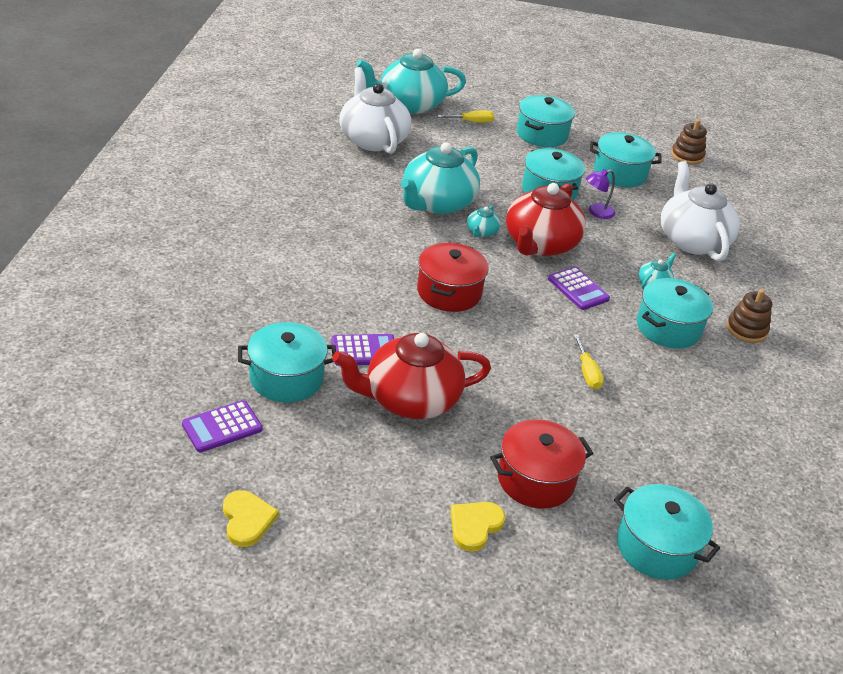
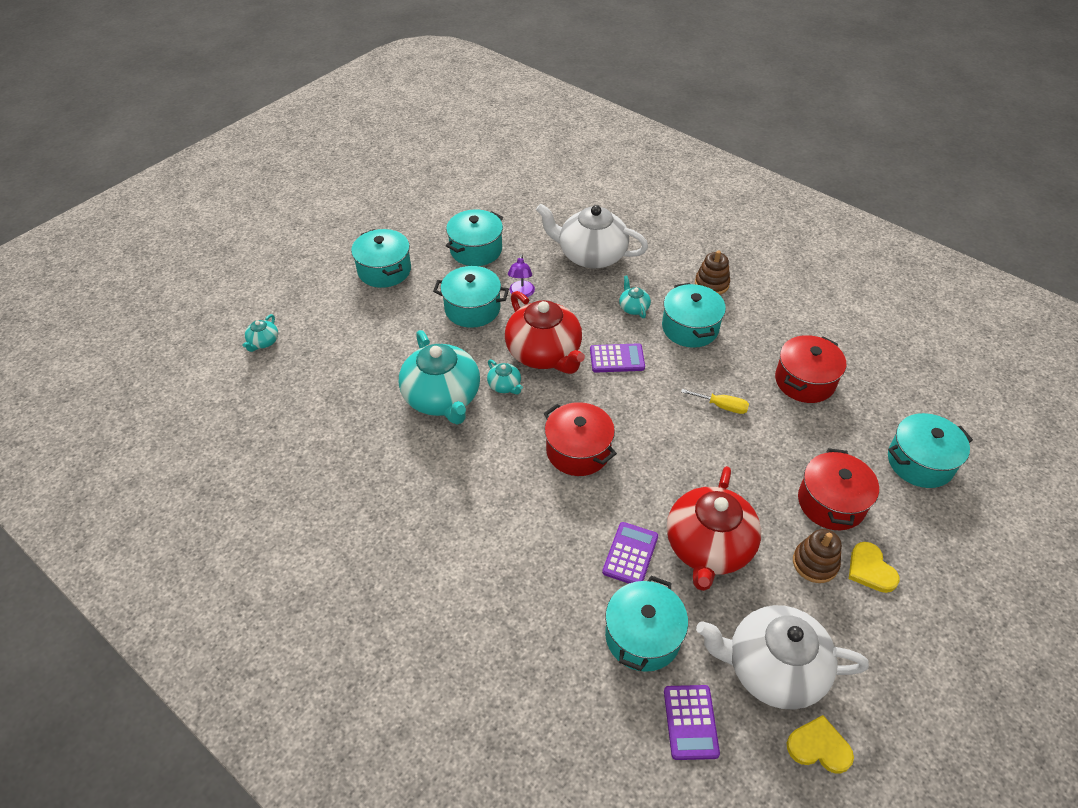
camera: 55 degrees left, 10 degrees up
white teapot [340,67,411,154] -> white teapot moved to [696,605,869,710]
turquoise teapot [357,49,466,114] -> turquoise teapot [243,314,278,352], size x0.43
yellow screwdriver [438,111,494,123] -> none
brown stacking toy [671,119,707,165] -> brown stacking toy moved to [793,529,842,583]
none -> red pot [775,335,846,403]

